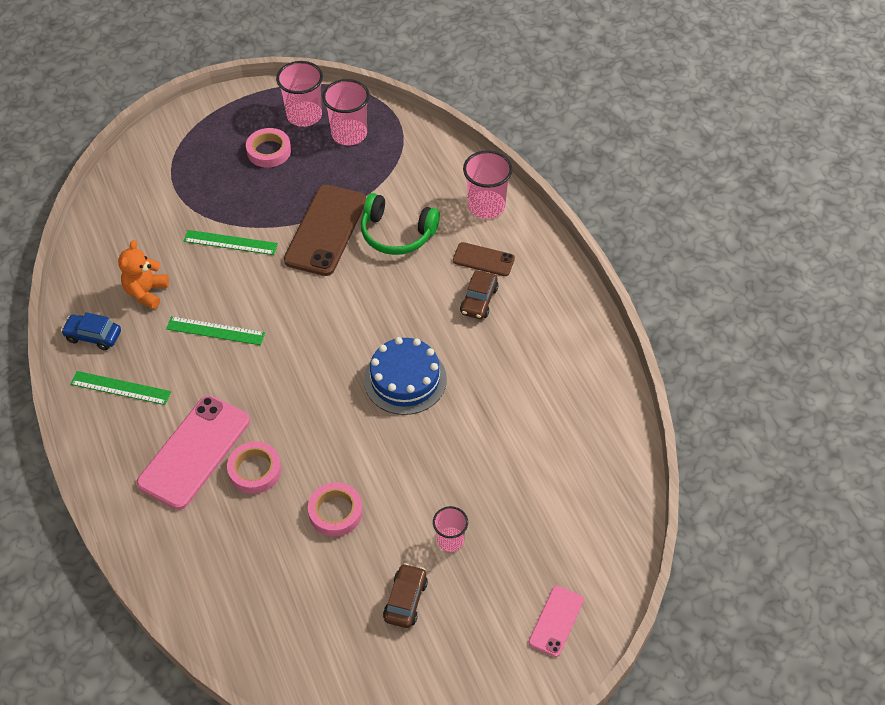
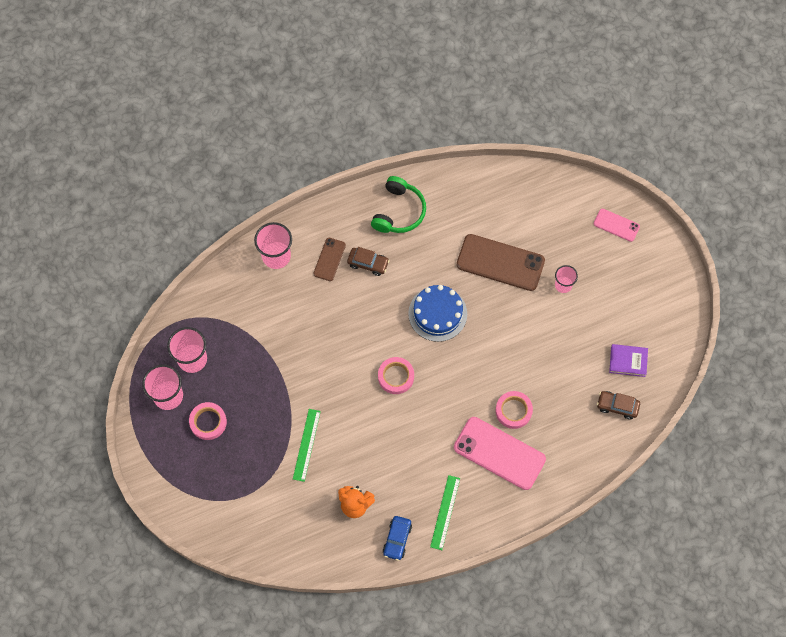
camera: 90 degrees left, 15 degrees up
green ruler [166,316,265,345] -> none
brown phone [284,185,366,276] -> brown phone moved to [457,234,545,291]
pink tape [308,482,363,537] -> pink tape moved to [378,357,414,394]
green headphones [361,193,440,255] -> green headphones moved to [371,176,426,233]
brown car [383,563,428,628] -> brown car moved to [597,391,640,419]
none -> purple book [609,344,648,377]

